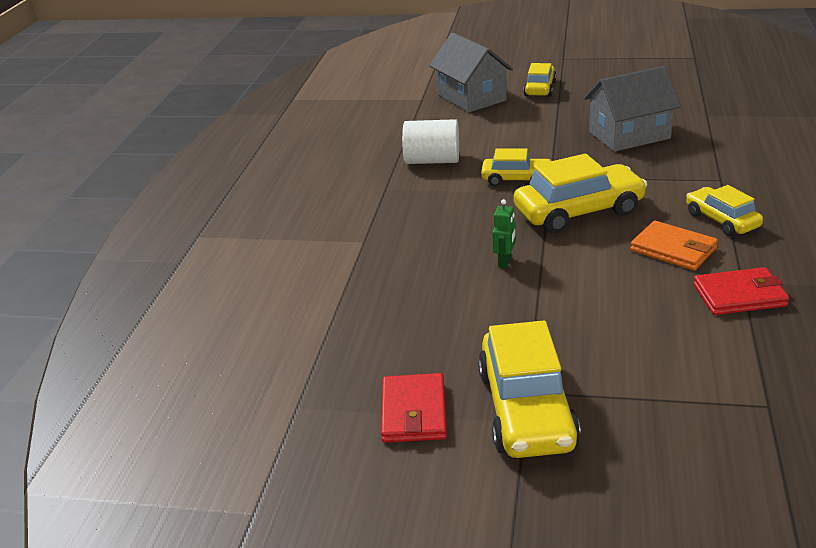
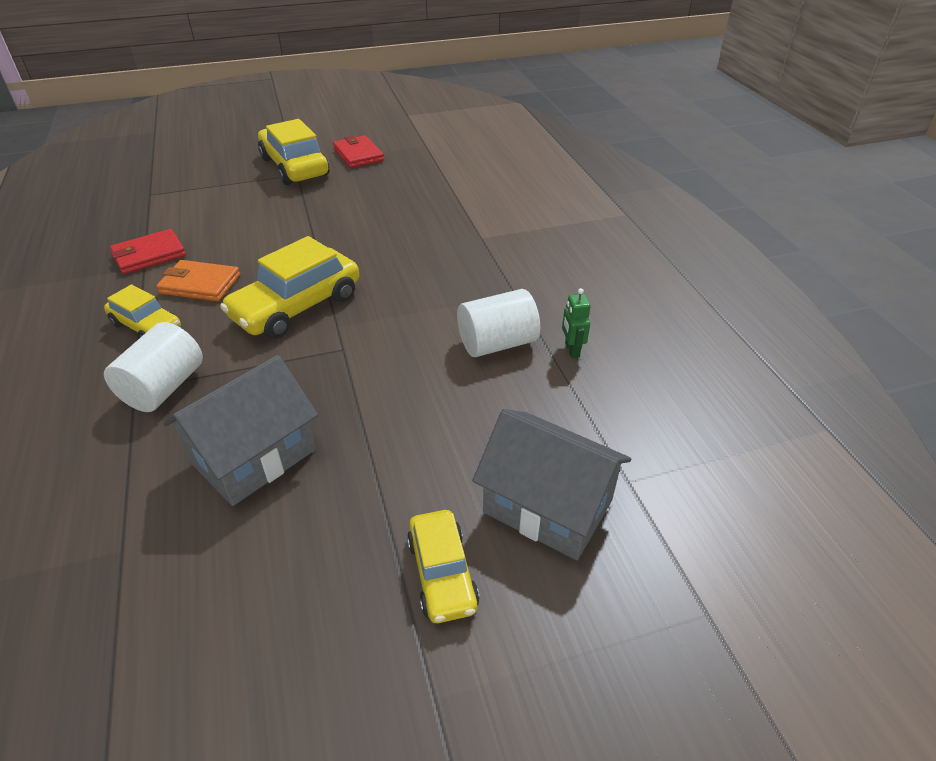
camera: 150 degrees right, 10 degrees up
yellow car [481,148,551,187] -> none
green robot [492,199,516,269] -> green robot moved to [562,288,590,358]
none -> white cylinder [104,322,203,412]

